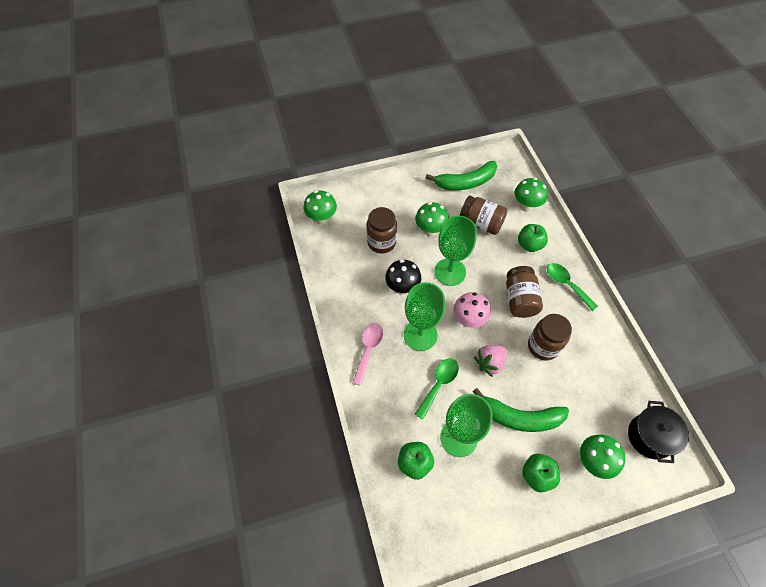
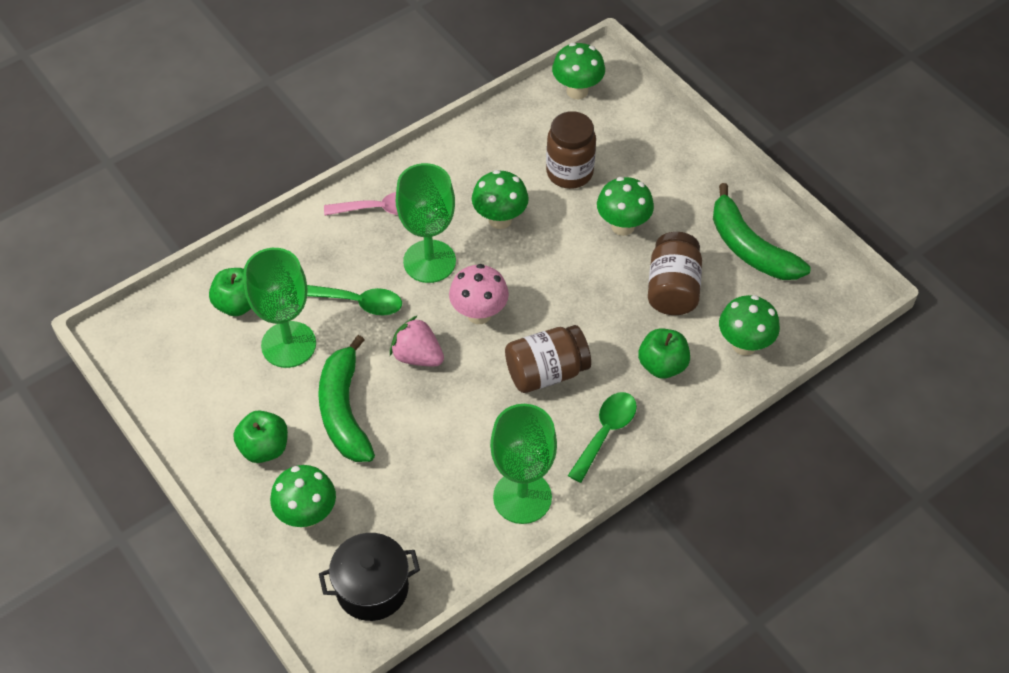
camera: 70 degrees right, 5 degrees down
black mushroom [385,259,421,295] -> green mushroom [472,170,529,229]
green goblet [434,216,477,286] -> green goblet moved to [490,404,557,524]
brown jar [528,314,572,360] -> none

